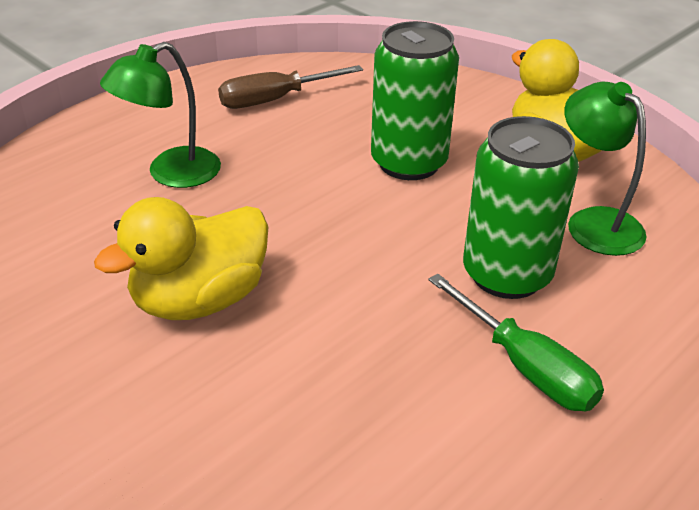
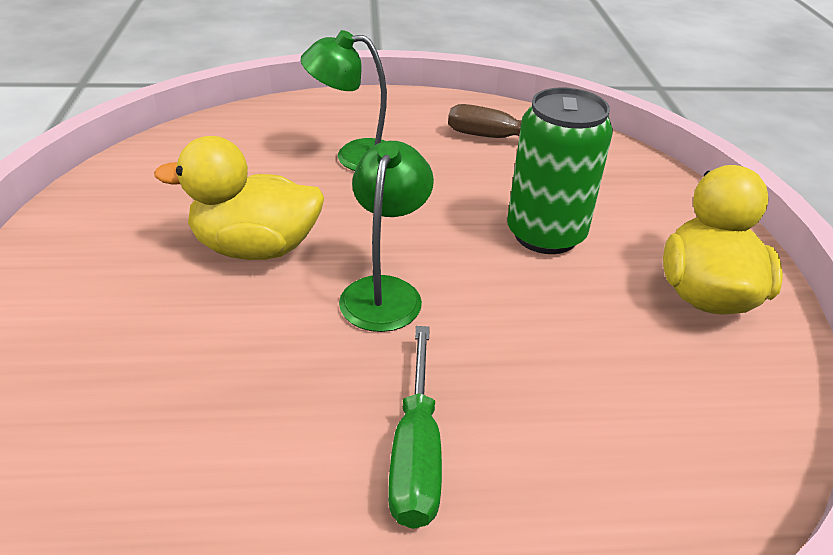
camera: 40 degrees right, 0 degrees up
green can [463,116,579,299] -> none
green lamp [564,82,647,256] -> green lamp moved to [339,141,434,332]

